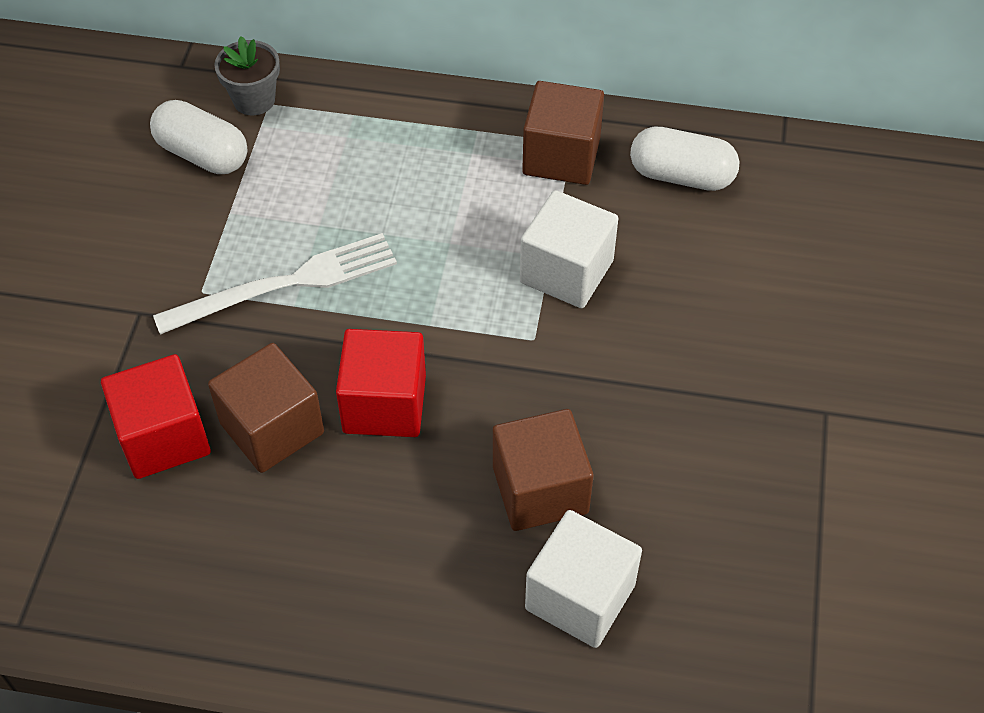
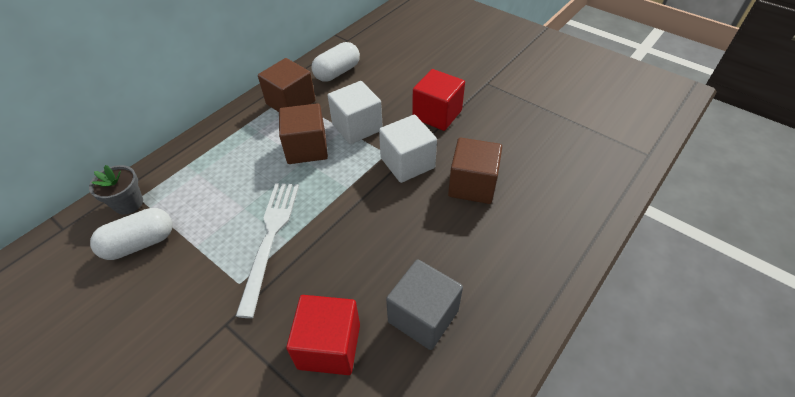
camera: 60 degrees left, 5 degrees down
brown cube [208,343,324,473] -> brown cube moved to [279,103,328,164]
red cube [336,329,426,437] -> red cube moved to [412,69,465,131]
white cube [525,510,642,648] -> white cube moved to [379,115,437,183]
none -> grey cube [386,259,463,350]

